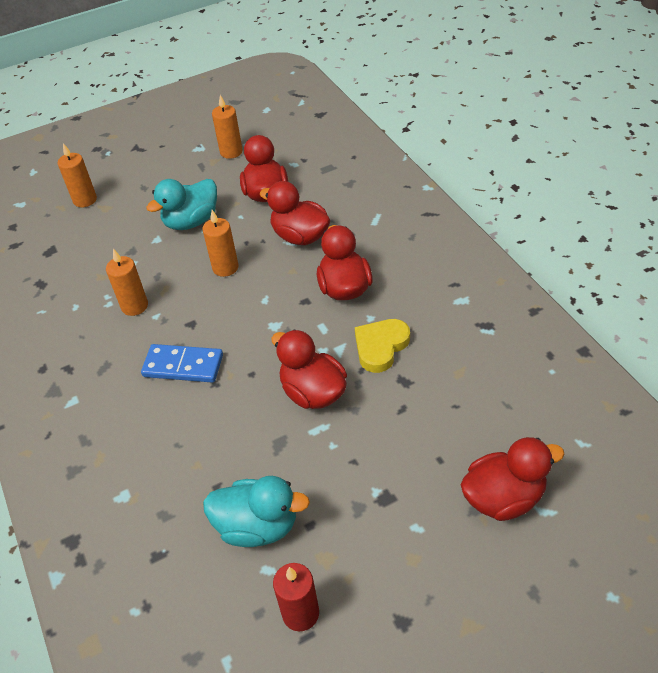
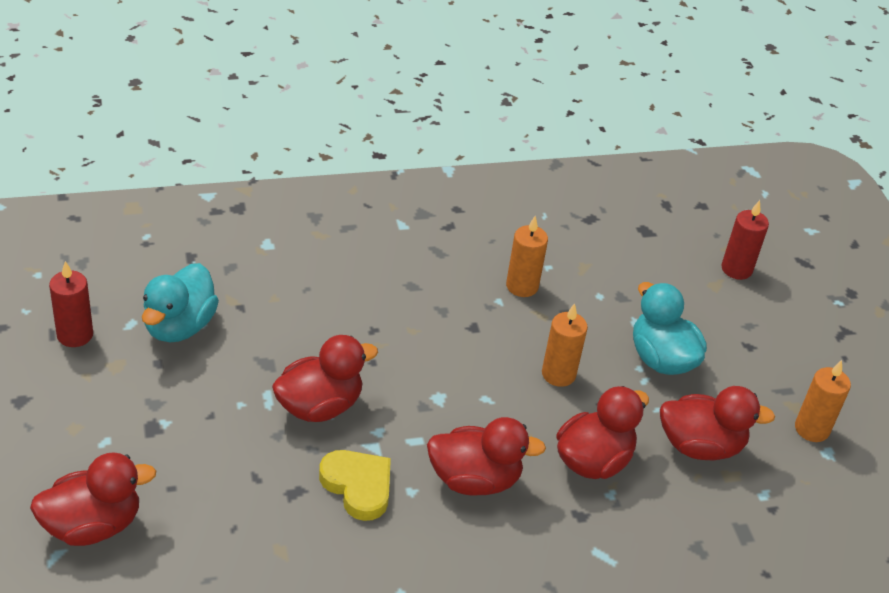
camera: 95 degrees right, 5 degrees down
orange candle [58,143,97,207] -> red candle [721,200,769,280]
blue domino [141,344,223,383] -> none
red duck [461,437,564,521] -> red duck turned 105 degrees counterclockwise [30,452,156,546]

